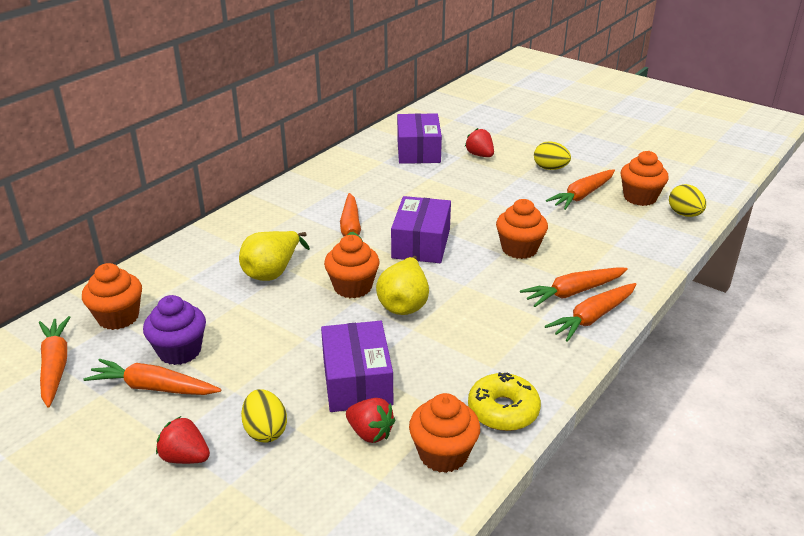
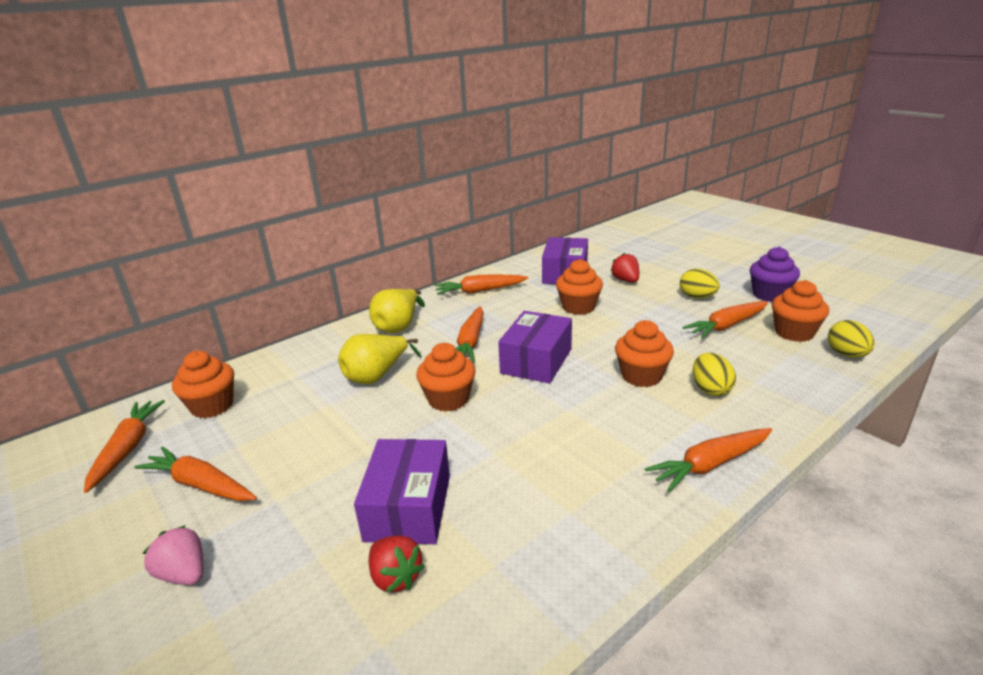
camera: 15 degrees right, 5 degrees down
purple cupcake [143,295,206,365] -> purple cupcake moved to [750,247,800,302]
red strawberry [156,416,210,464] -> pink strawberry [143,525,203,585]
yellow egg [241,389,287,442] -> yellow egg moved to [693,353,736,396]
yellow pear [376,256,429,315] -> yellow pear moved to [369,289,425,333]
orange cupcake [409,393,480,473] -> orange cupcake moved to [556,259,603,315]
yellow donut [468,372,541,431] -> none
orange carrot [520,268,628,307] -> orange carrot moved to [434,275,528,295]

